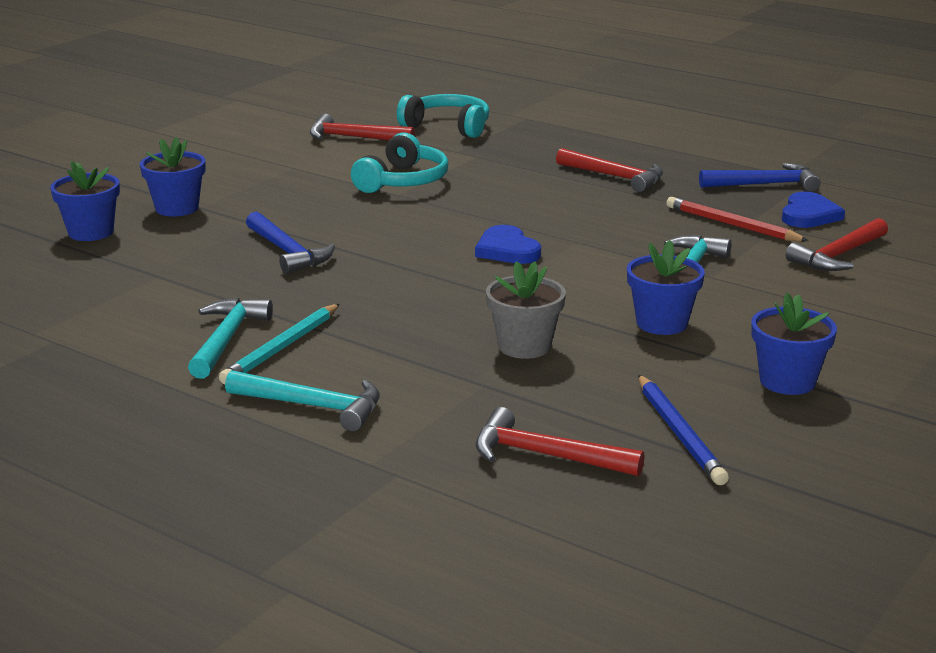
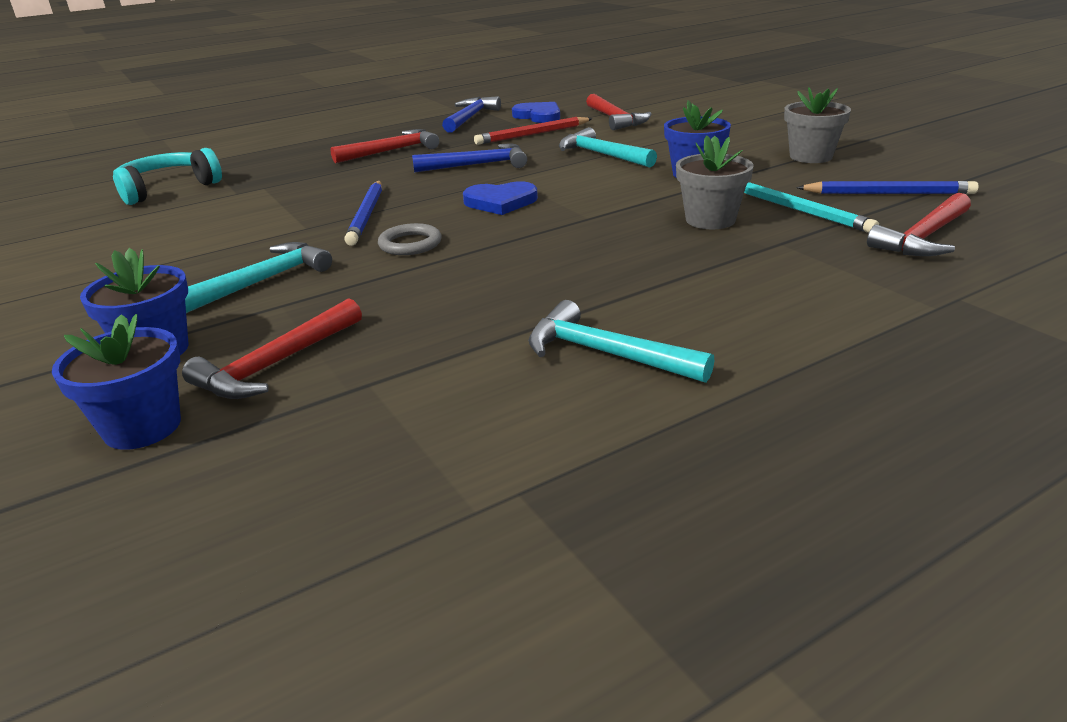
camera: 65 degrees left, 5 degrees up
turquoise pencil [219,304,340,384] -> turquoise pencil moved to [744,182,879,233]
turquoise hammer [225,370,380,432] -> turquoise hammer moved to [185,242,332,313]
blue hammer [246,211,335,274] -> blue hammer moved to [412,144,527,173]
red hammer [310,114,415,140] -> red hammer moved to [182,298,362,399]
turquoise headphones [351,133,448,193] -> none
blue flower pot [751,293,837,395] -> grey flower pot [784,87,851,163]
none -> blue pencil [344,181,382,246]
none -> grey ring [378,223,441,255]

